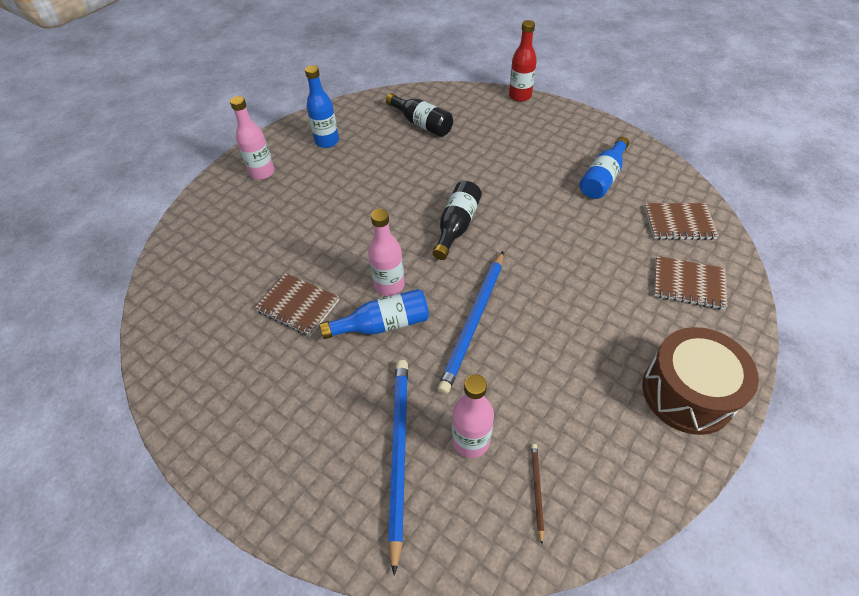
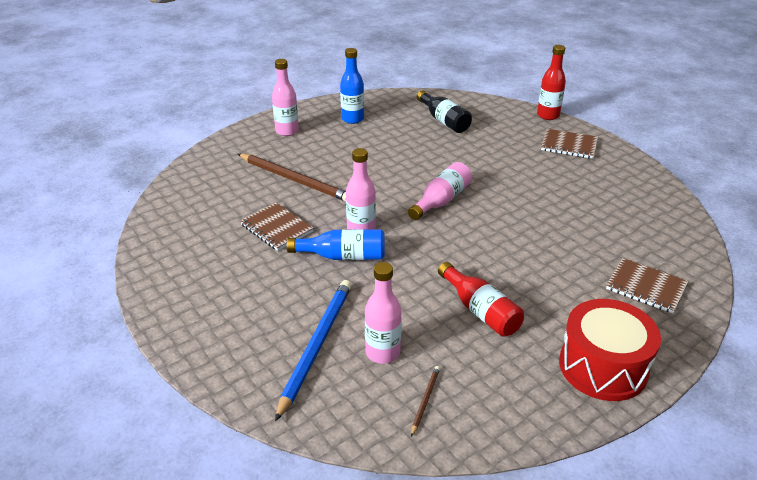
camera: 15 degrees right, 15 degrees down
black bottle [433,181,482,260] -> pink bottle [408,162,472,220]
blue pencil [437,251,503,394] -> none
blue bottle [580,137,629,199] -> none
brown drum [642,327,759,435] -> red drum [559,299,661,401]
brown notebook [644,203,719,240] -> brown notebook moved to [541,129,598,159]
none -> brown pencil [238,154,346,201]
none -> red bottle [438,262,524,337]

